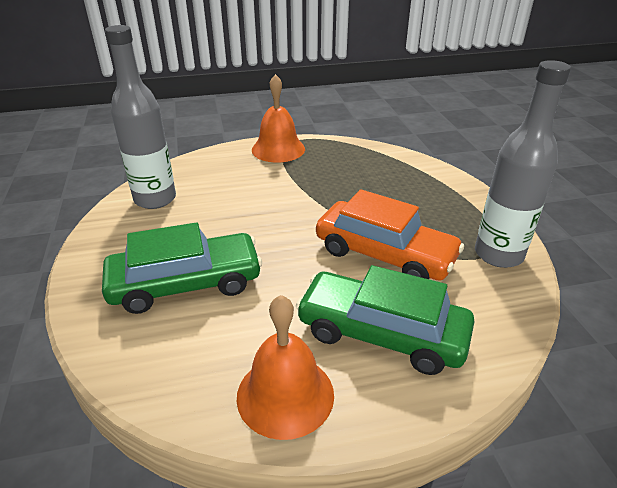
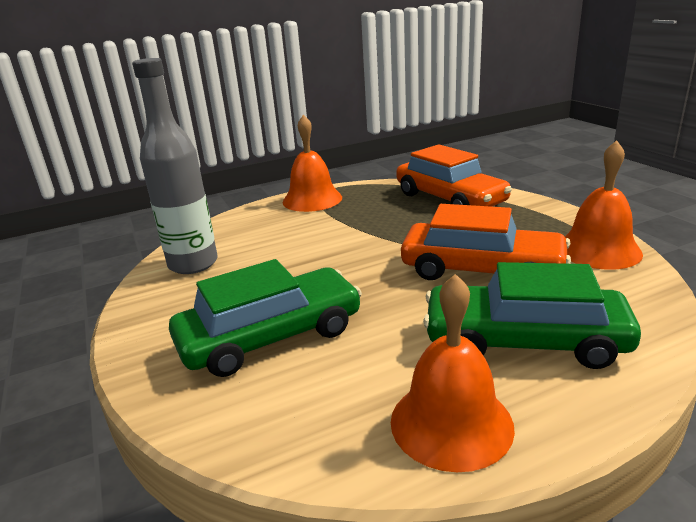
camera: 10 degrees left, 10 degrees down
grey bottle [475,60,571,268] -> orange bell [565,140,643,270]
none -> orange car [396,144,512,207]

